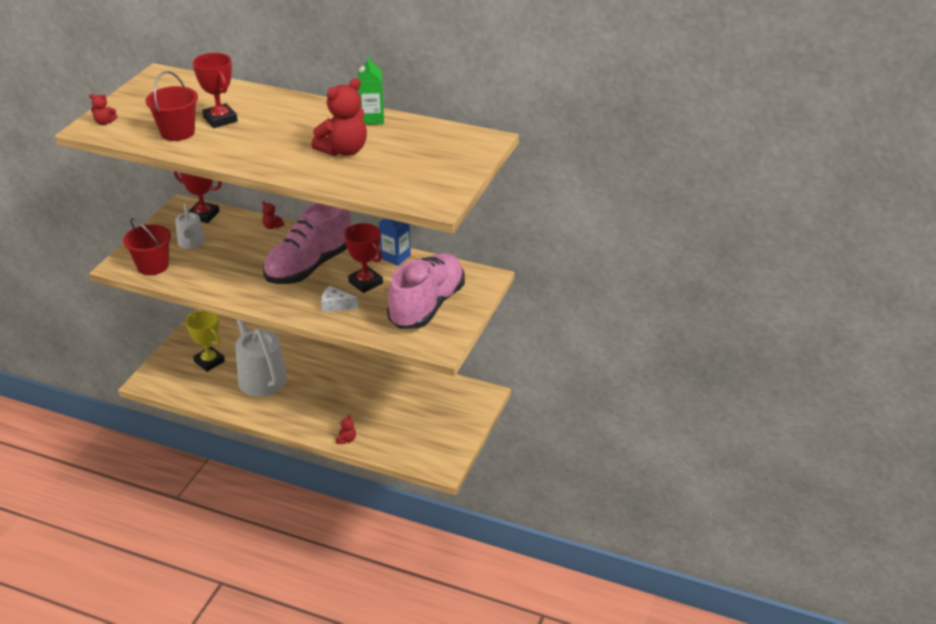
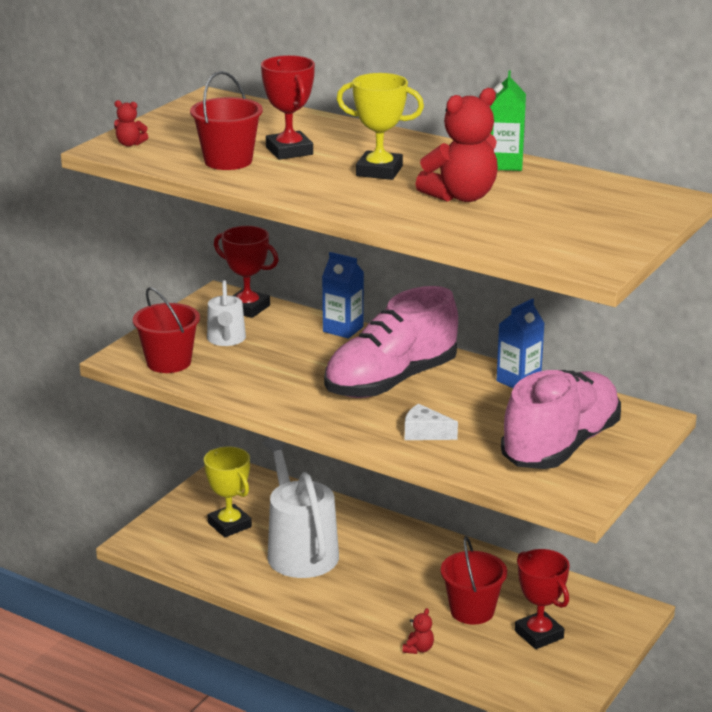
camera: 10 degrees right, 10 degrees down
red teddy bear [262,201,284,229] -> blue carton [322,252,364,339]
red trophy [344,223,383,293] -> red trophy moved to [515,549,570,649]
none -> yellow trophy [337,73,424,180]
none -> red bucket [441,536,507,625]

